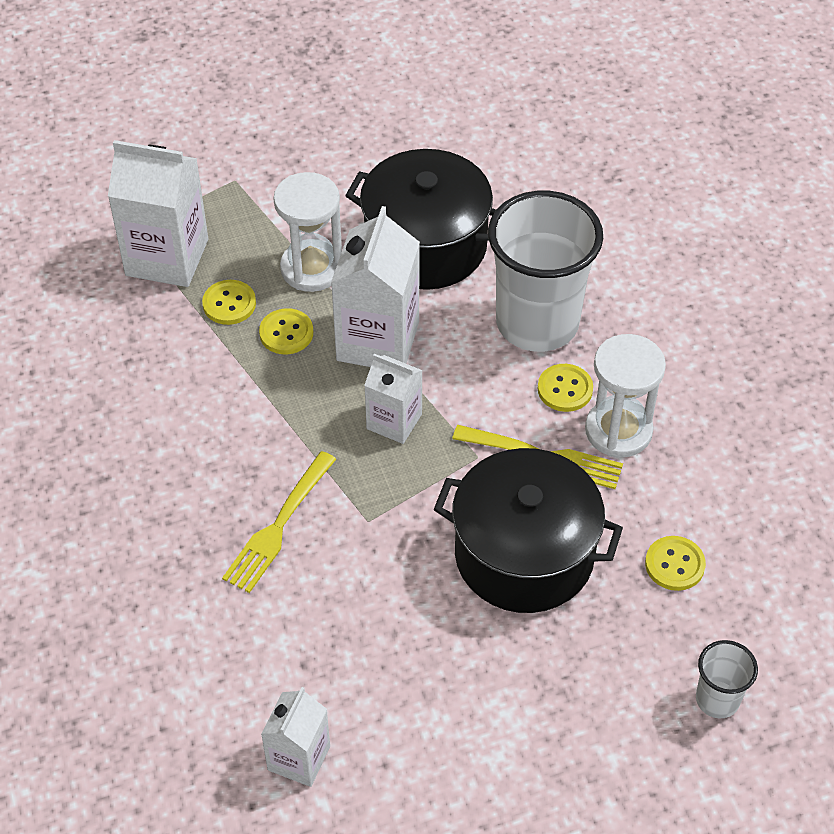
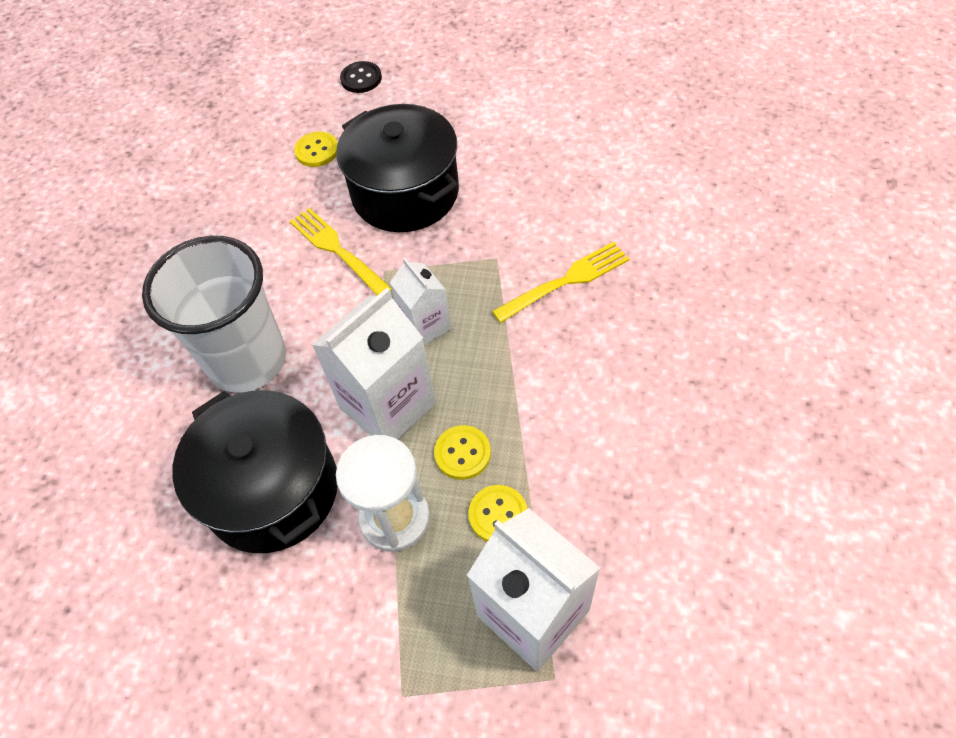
camera: 145 degrees left, 5 degrees up
white carton [261,687,330,787] -> none
yellow button [538,364,593,412] -> none
white hourglass [585,334,666,458] -> none
white cup [696,640,758,718] -> black button [340,61,382,93]

